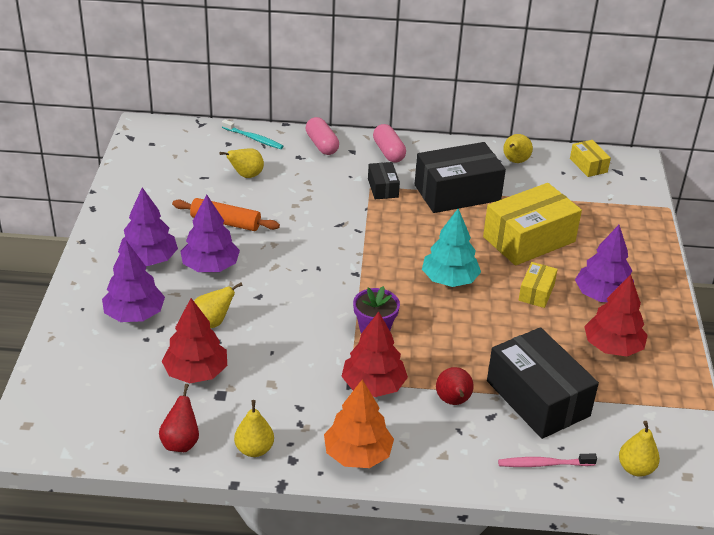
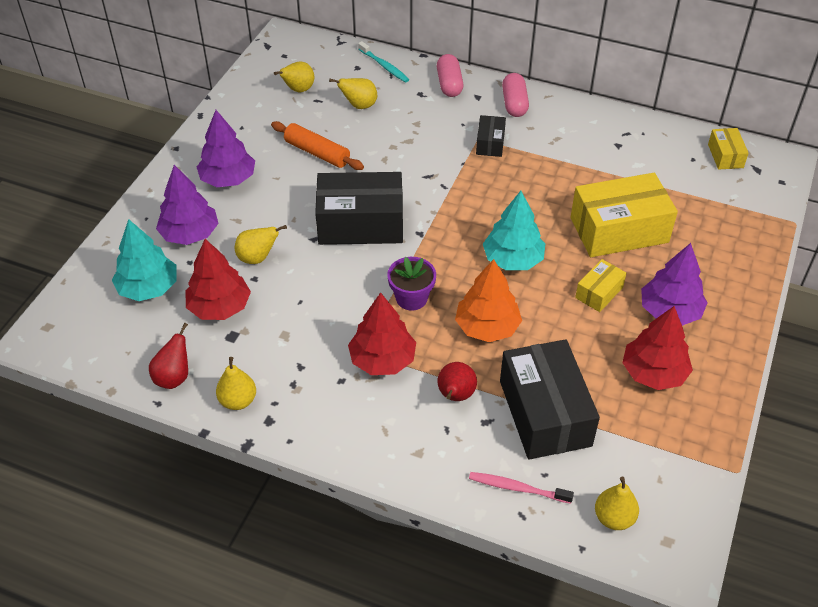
camera: 20 degrees right, 10 degrees up
purple tree [180,194,240,272] -> none
orange tree [324,379,394,468] -> orange tree moved to [455,259,522,342]
black box [415,142,506,213] -> black box moved to [315,172,403,245]
yellow pear [503,134,533,163] -> yellow pear moved to [274,61,314,92]
none -> turquoise tree [112,219,177,301]

